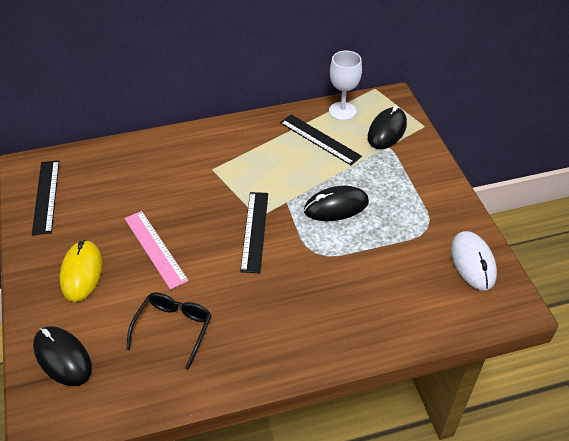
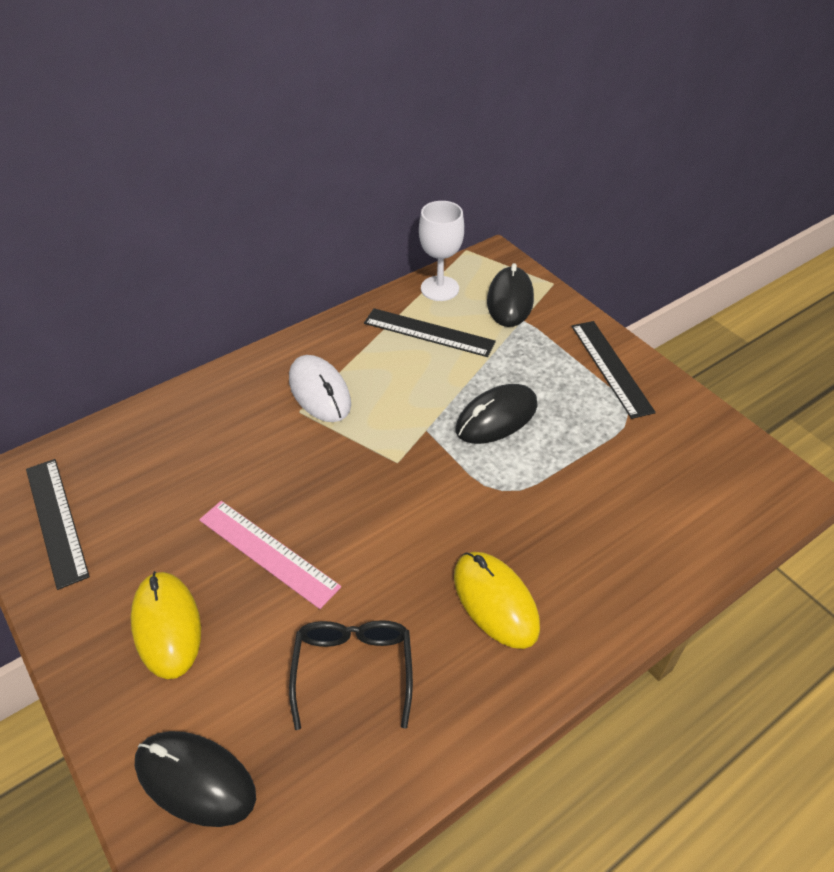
camera: 20 degrees left, 0 degrees up
black ruler [240,192,268,273] -> black ruler moved to [572,321,656,419]
white mouse [451,231,497,291] -> white mouse moved to [289,355,351,422]
none -> yellow mouse [454,552,540,649]

